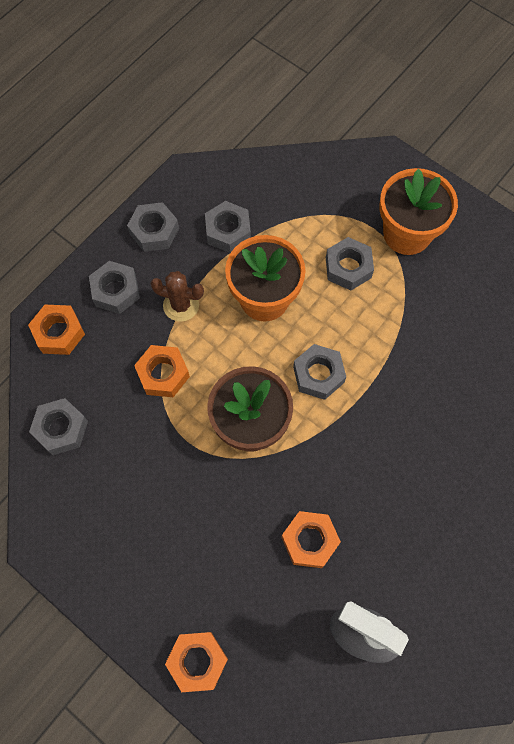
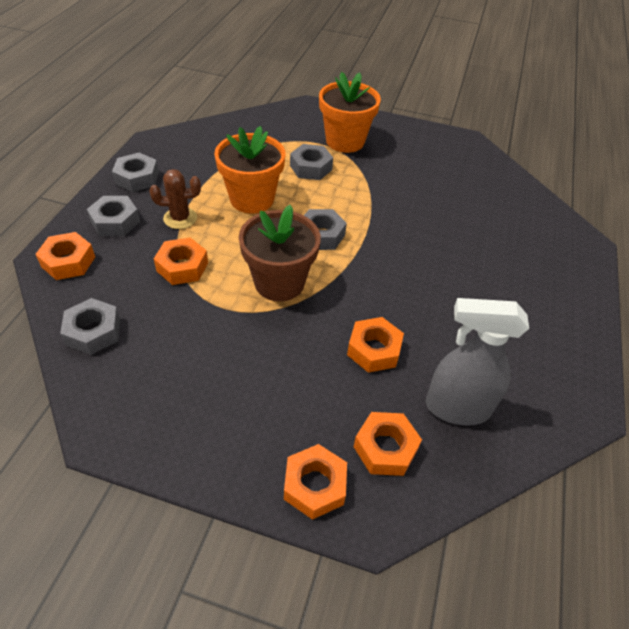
camera: 25 degrees left, 20 degrees down
grey nut [205,201,251,253] -> none
none -> orange nut [354,412,422,476]

